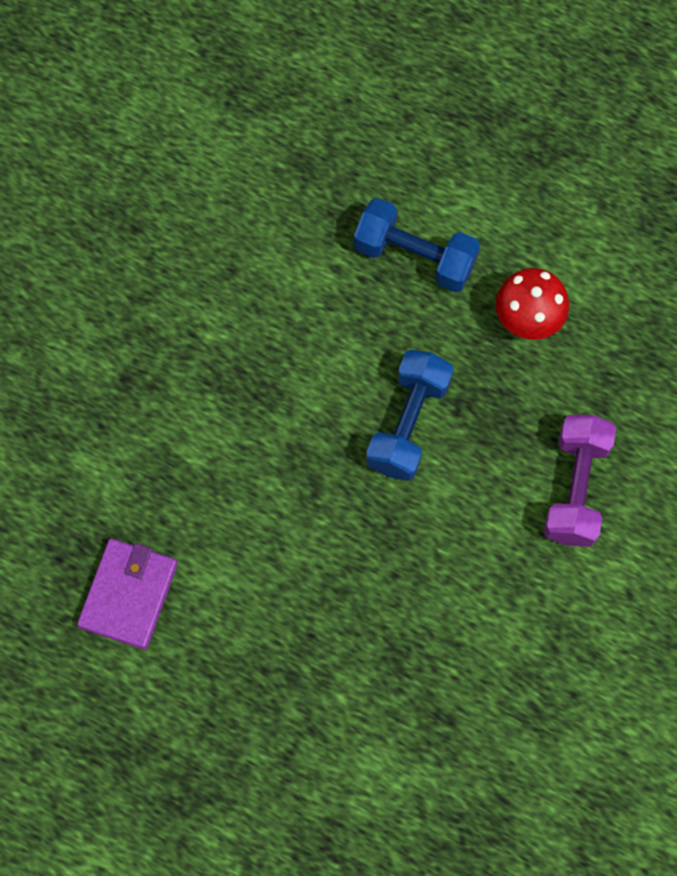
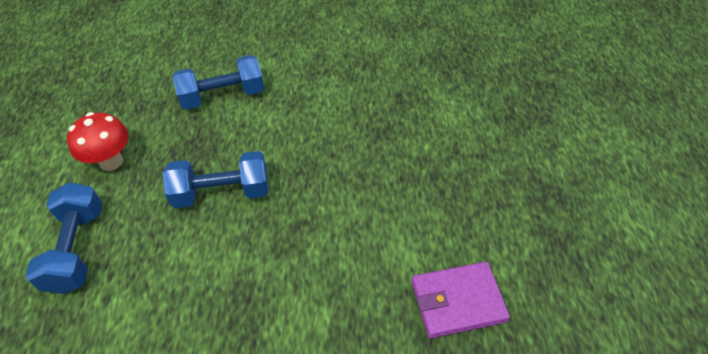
camera: 120 degrees left, 20 degrees down
purple dumbbell [544,415,616,547] -> blue dumbbell [173,55,264,110]

